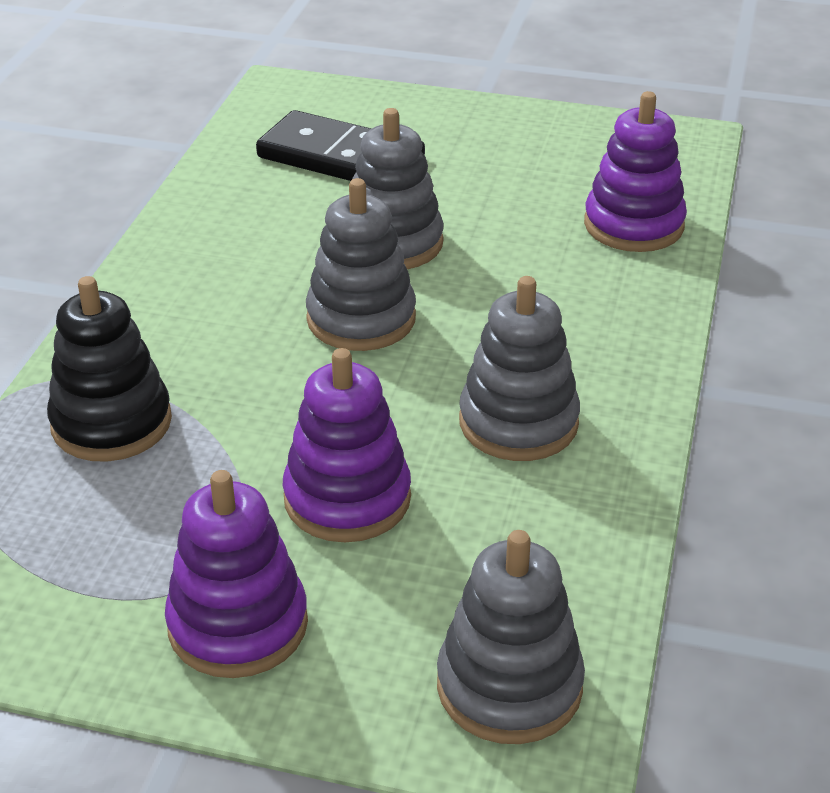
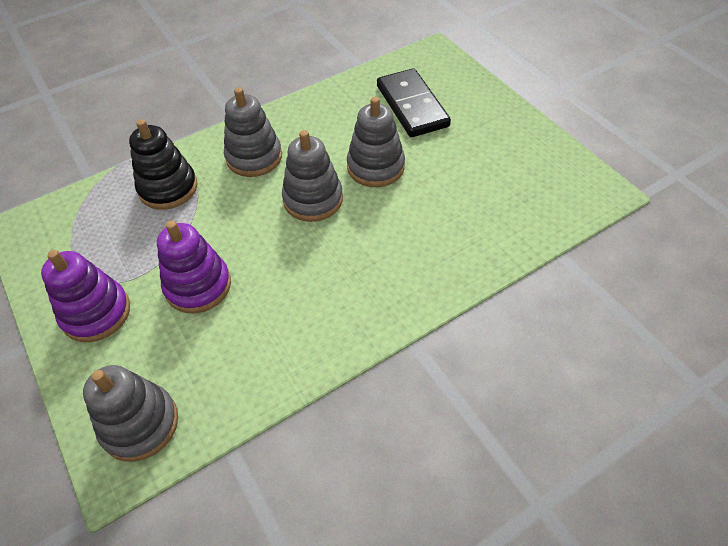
camera: 45 degrees right, 15 degrees up
grey stacking toy [459,276,580,461] -> grey stacking toy moved to [224,87,282,177]
purple stacking toy [584,91,687,252] -> none

